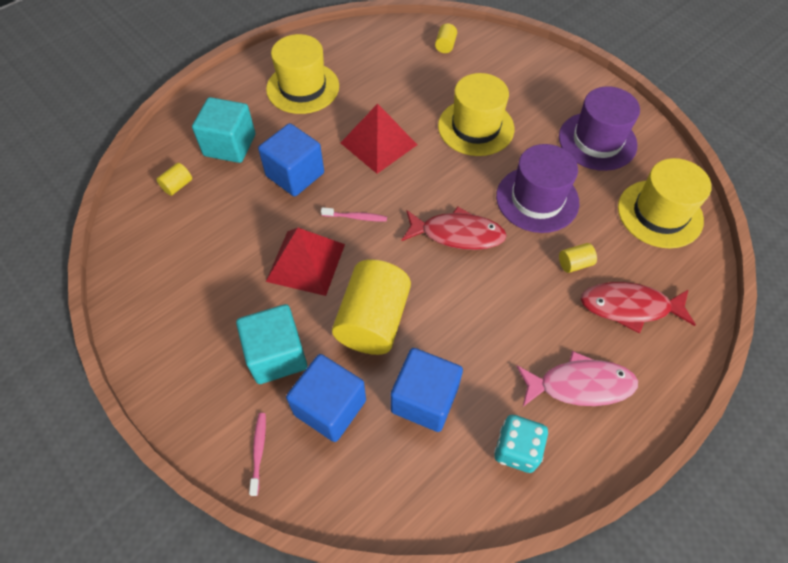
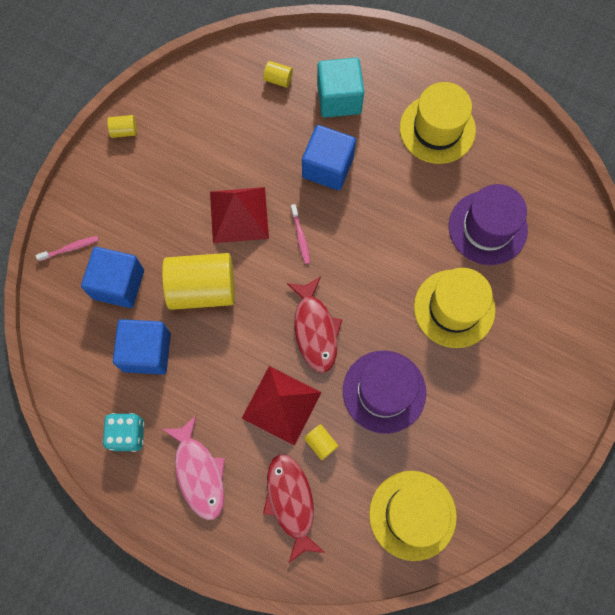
camera: 70 degrees right, 15 degrees up
turquoise cube [236,304,307,384] -> none
red pyramid [341,104,417,174] -> red pyramid moved to [242,366,321,446]
yellow cylinder [435,23,457,53] -> yellow cylinder moved to [107,115,137,138]
purple hat [559,86,640,171] -> purple hat moved to [449,184,528,265]

